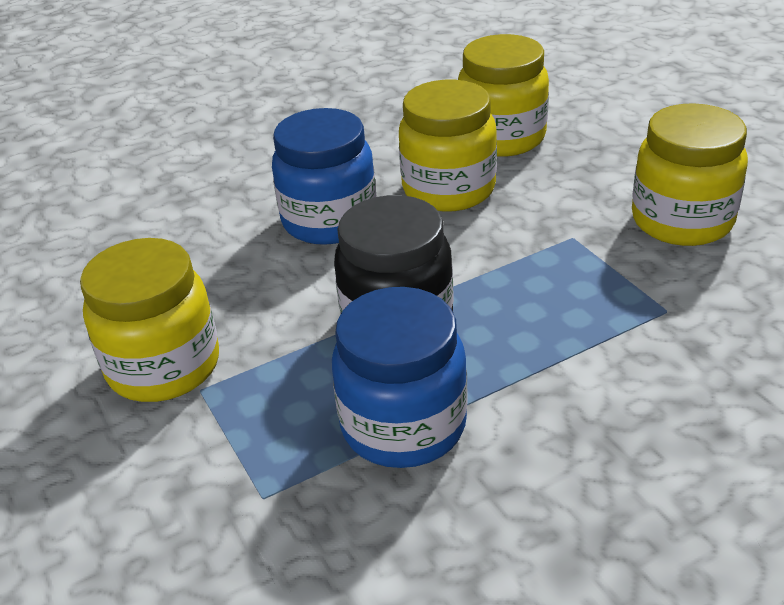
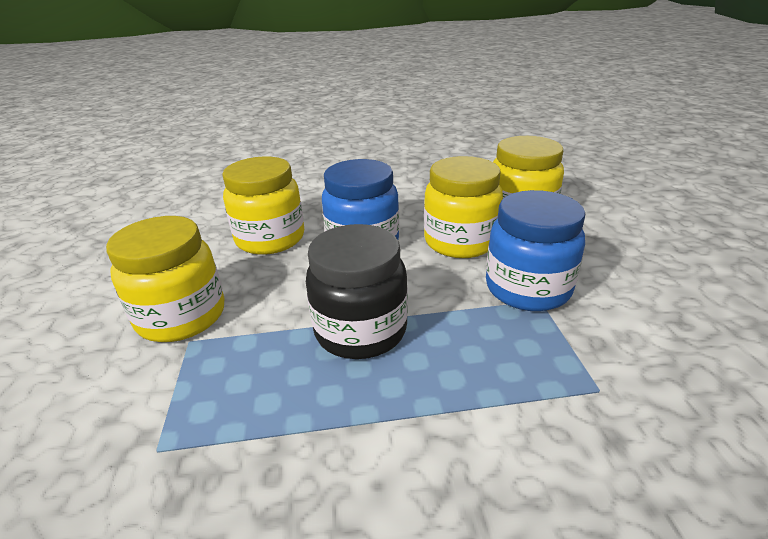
camera: 20 degrees right, 5 degrees down
blue jar [332,287,468,468] -> blue jar moved to [486,190,585,311]
yellow jar [632,103,748,246] -> yellow jar moved to [222,156,304,255]

